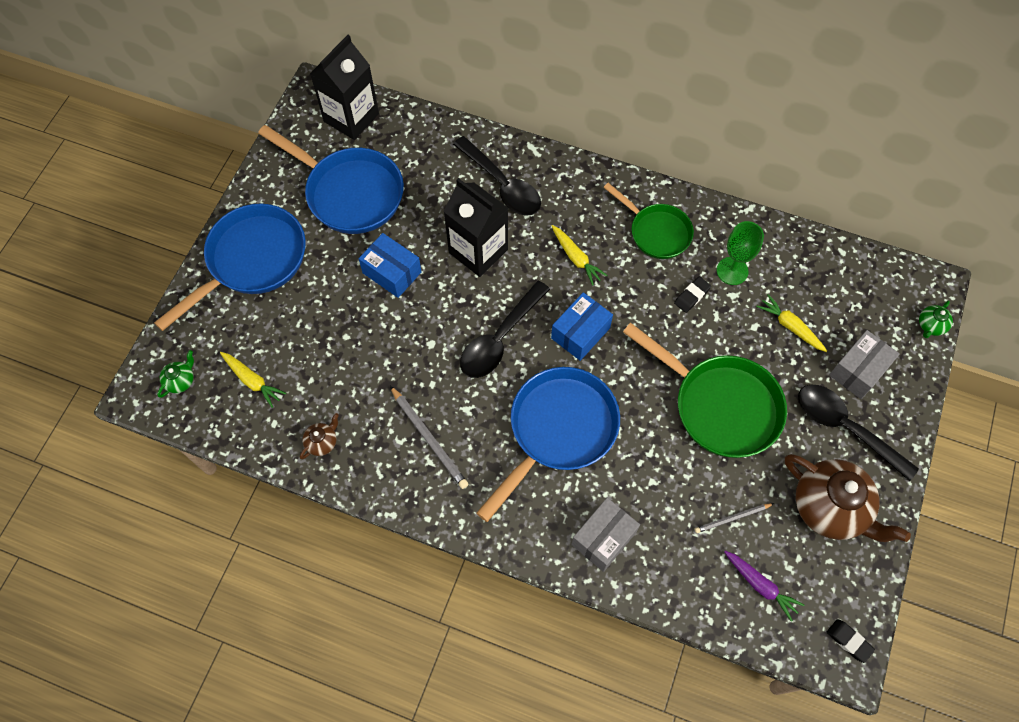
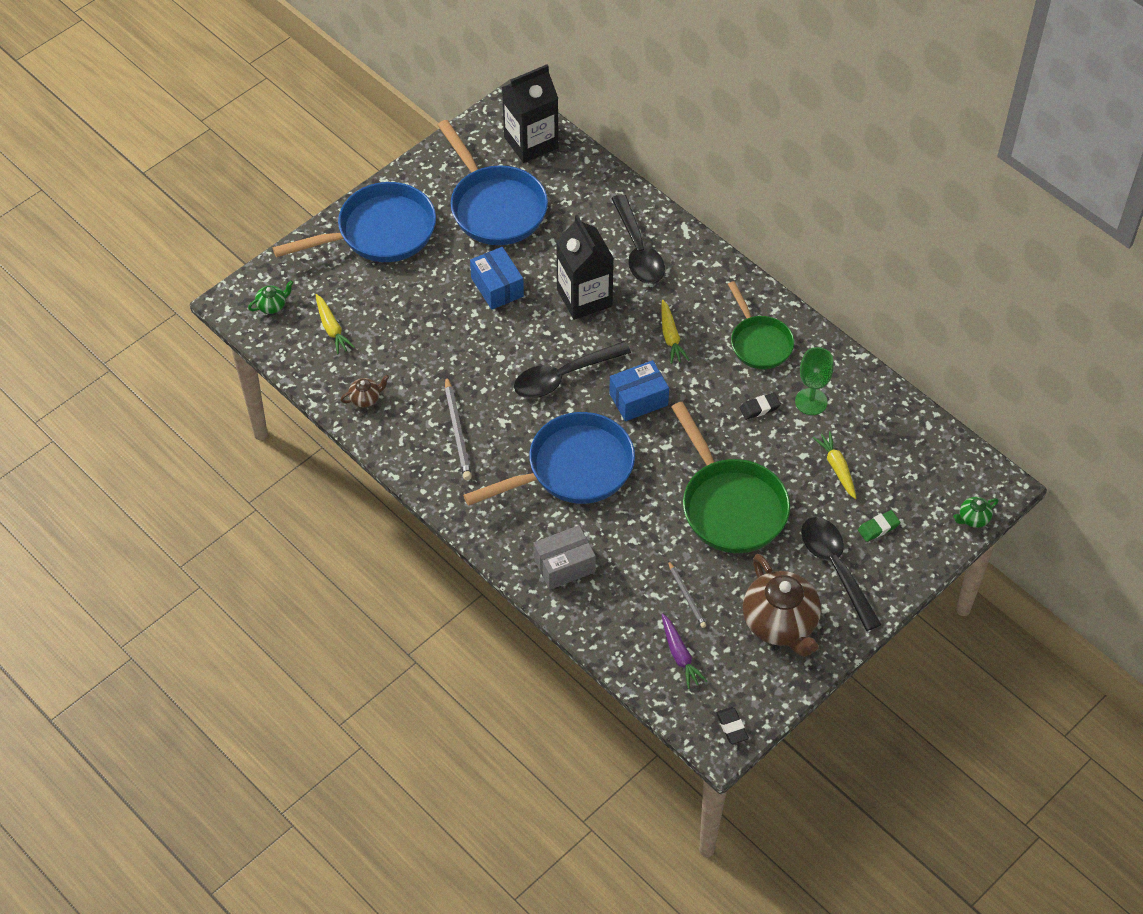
camera: 25 degrees right, 10 degrees down
grey pencil [695,503,774,533] -> grey pencil turned 120 degrees counterclockwise [668,561,706,628]
grey box [829,330,900,399] -> green eraser [858,510,900,542]

